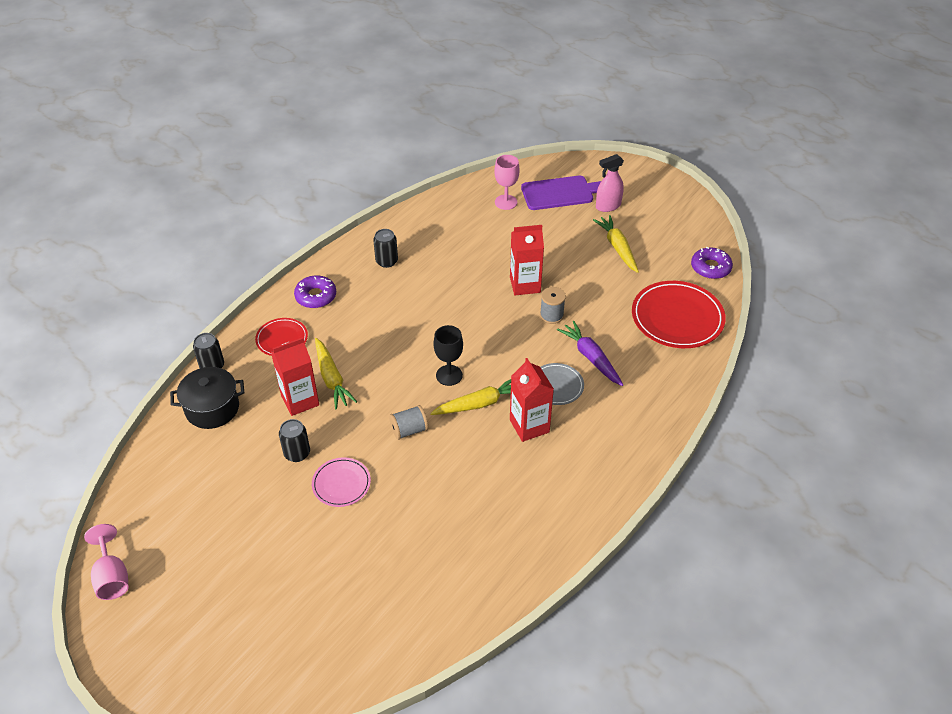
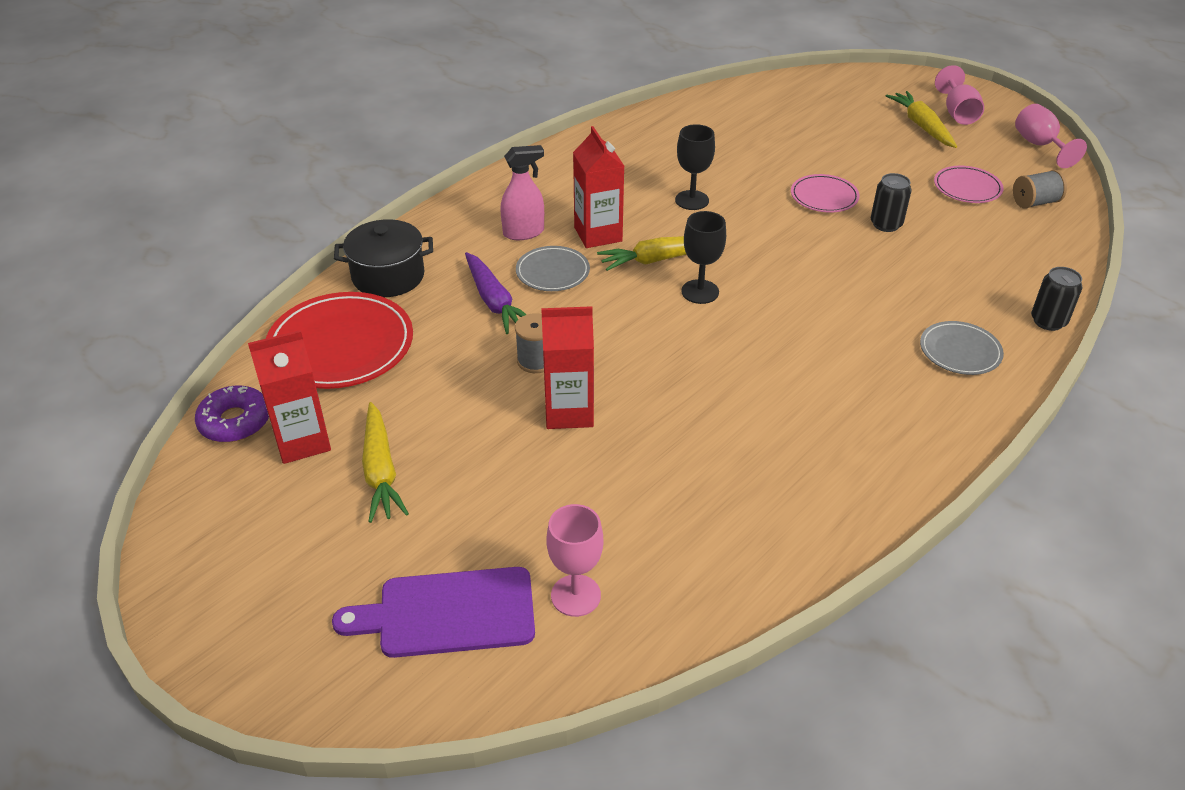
camera: 175 degrees left, 5 degrees down
black pot [170,367,244,429] -> black pot moved to [334,219,433,297]
red plate [255,318,308,356] -> grey plate [920,321,1004,375]
red carton [271,337,319,416] -> red carton moved to [248,330,331,464]
purple donut [294,275,336,308] -> none
yellow carrot [315,338,357,409] -> yellow carrot moved to [886,91,957,148]
black can [373,229,398,268] -> none
grey spool [389,405,428,440] -> grey spool moved to [1013,170,1067,209]
pink spray bottle [596,154,624,212] -> pink spray bottle moved to [500,145,544,240]
none -> black goblet [675,124,715,210]
none -> pink plate [934,166,1004,203]
none -> pink goblet [935,65,984,125]

